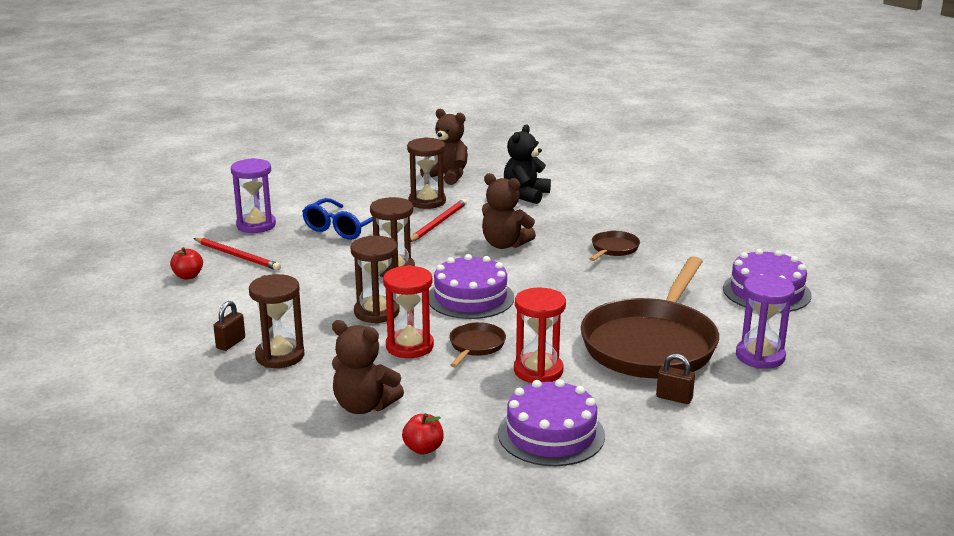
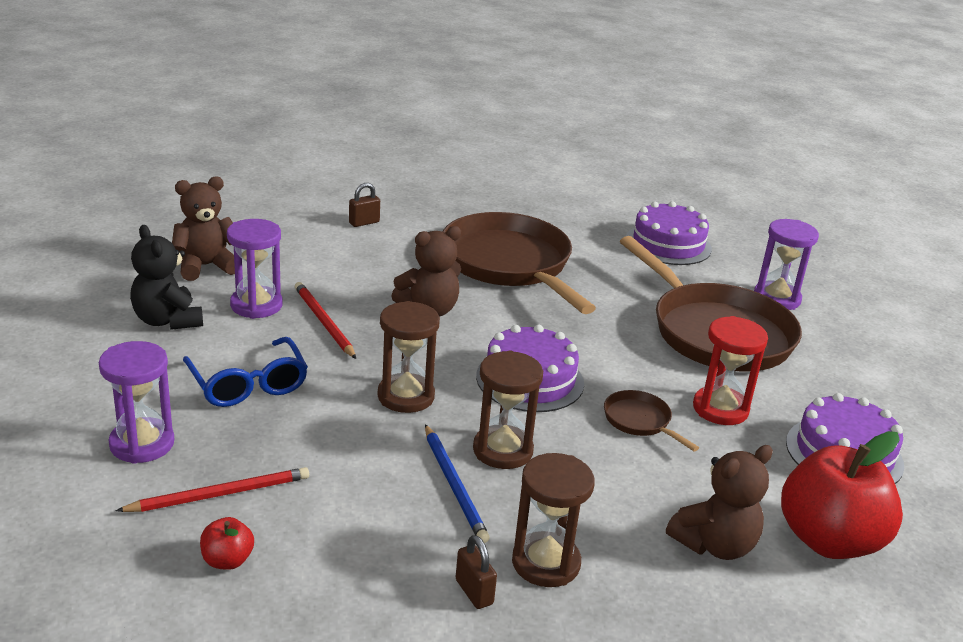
camera: 60 degrees left, 5 degrees up
red hourglass [383,265,434,358] -> none
red apple [402,413,444,455] -> red apple [781,431,903,559], size x2.33
brown hourglass [407,137,446,209] -> purple hourglass [227,219,283,319]
black teddy bear [504,124,551,204] -> black teddy bear moved to [130,225,203,330]
brown pan [590,231,640,261] -> brown pan [443,212,596,314], size x2.39
brown padlock [656,354,695,404] -> brown padlock moved to [349,183,380,227]
none -> blue pencil [425,424,490,543]

